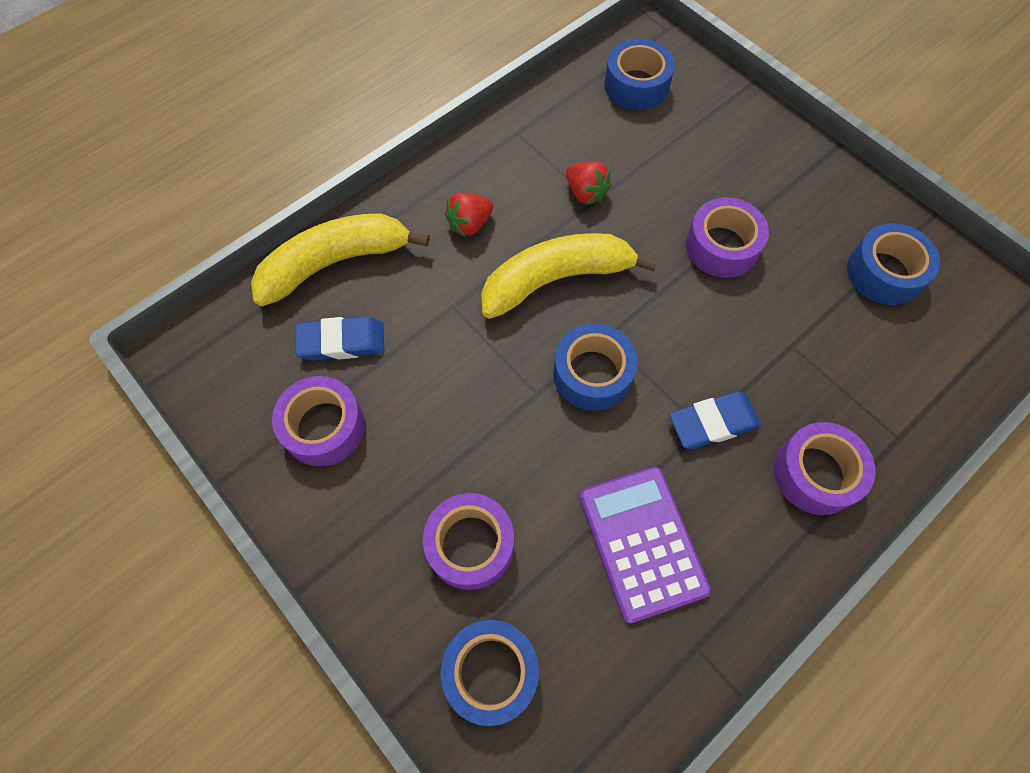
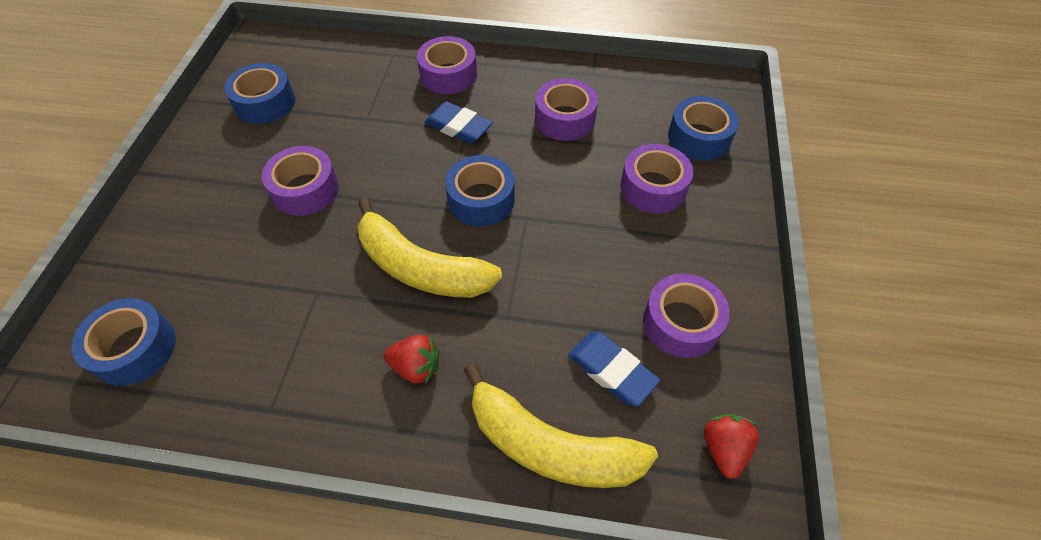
camera: 130 degrees left, 10 degrees down
red strawberry [566,161,612,205] -> red strawberry moved to [704,414,759,479]
purple calculator [579,467,711,623] -> purple tape [535,78,598,141]

